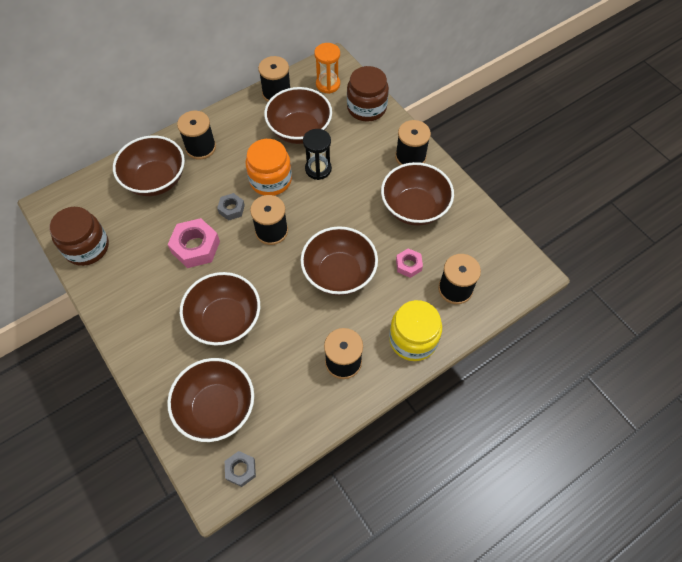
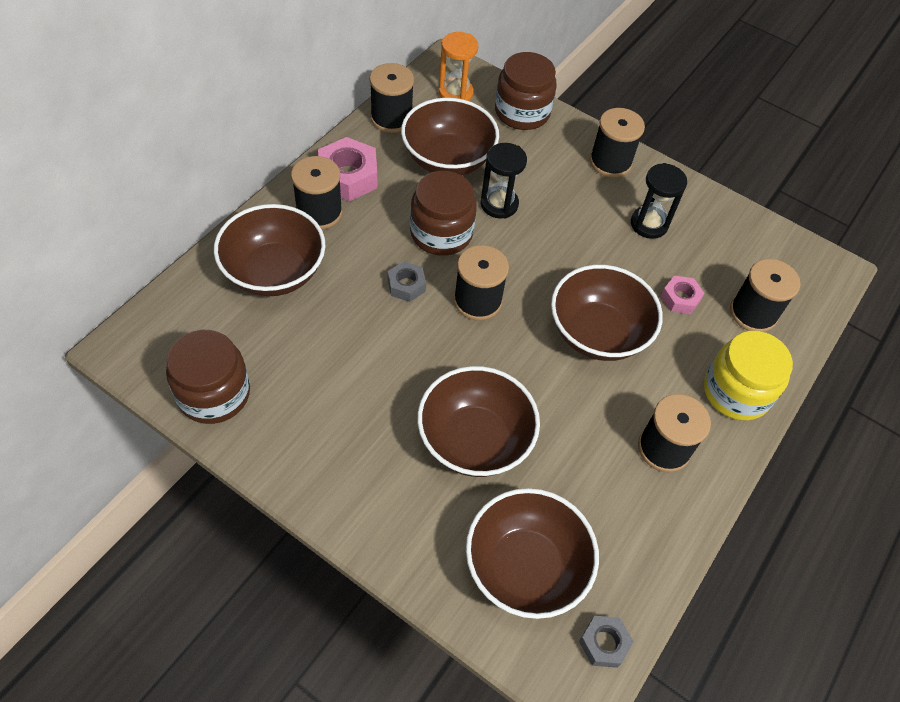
camera: 25 degrees left, 5 degrees down
pink nut [168,218,220,268] -> pink nut moved to [318,137,377,201]
orange jar [245,139,292,196] -> brown jar [410,171,477,256]
brown bowl [381,162,454,226] -> black hourglass [631,163,687,239]

